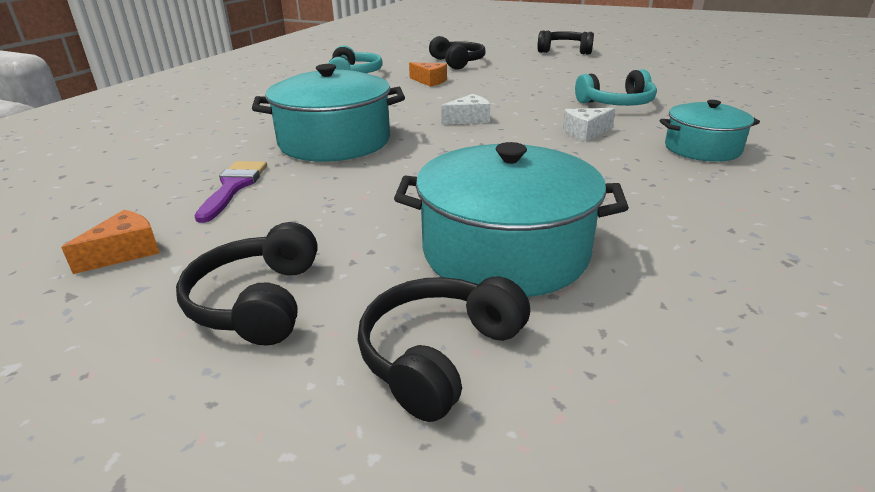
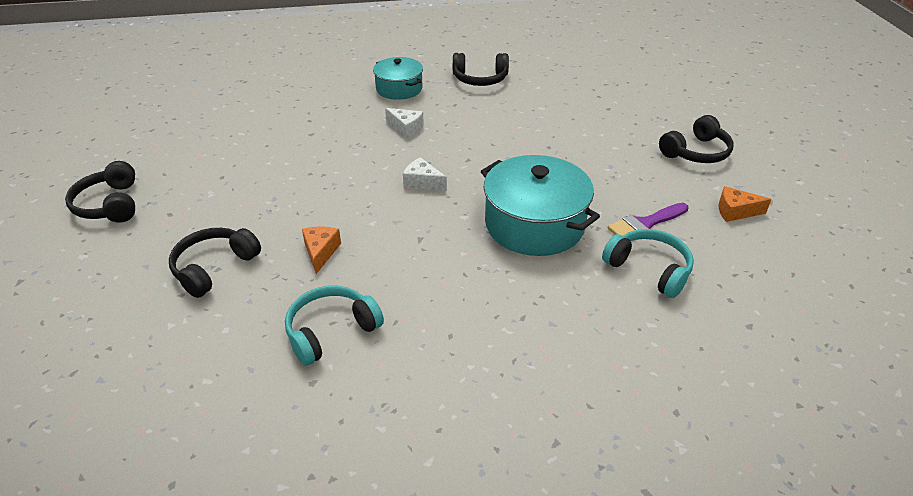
camera: 125 degrees left, 10 degrees up
black headphones [358,277,530,422] -> black headphones moved to [453,53,509,86]
turquoise pot [394,142,629,297] -> none
turquoise headphones [575,69,657,106] -> turquoise headphones moved to [602,229,694,298]

